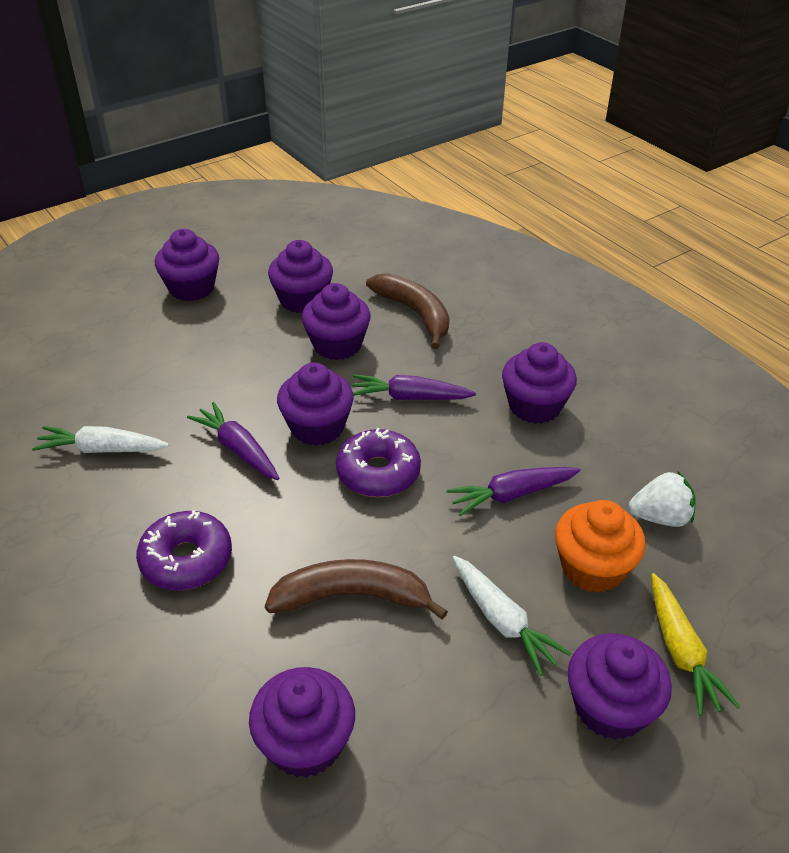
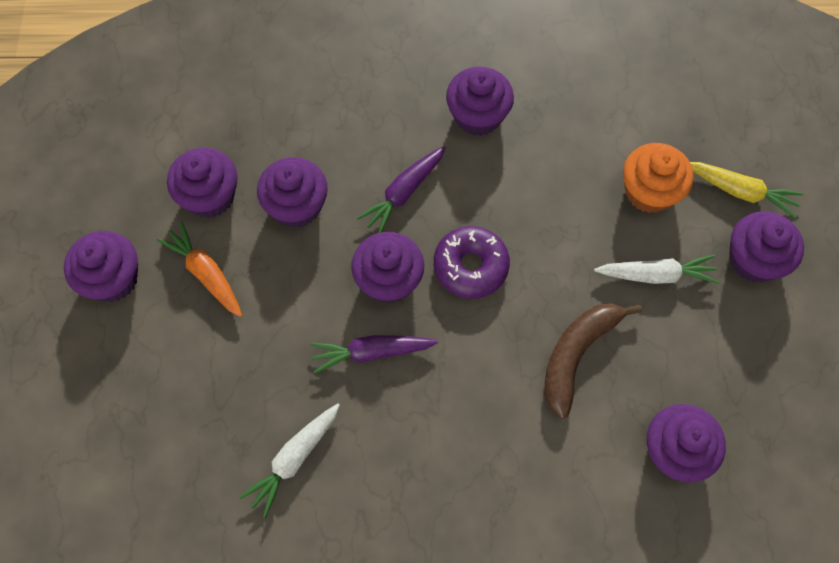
camera: 55 degrees left, 25 degrees up
purple donut [136,510,232,590] -> none
brown banana [366,273,449,349] -> none
purple carrot [446,467,580,516] -> none
white strawberry [629,472,695,527] -> none
none -> orange carrot [157,221,242,317]

